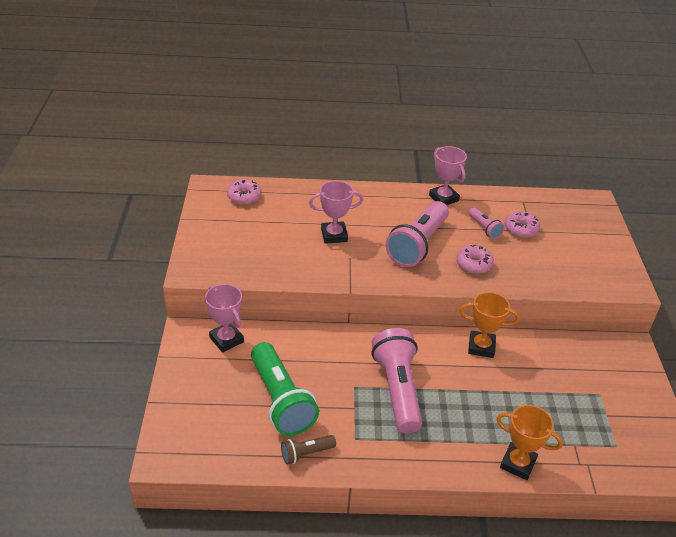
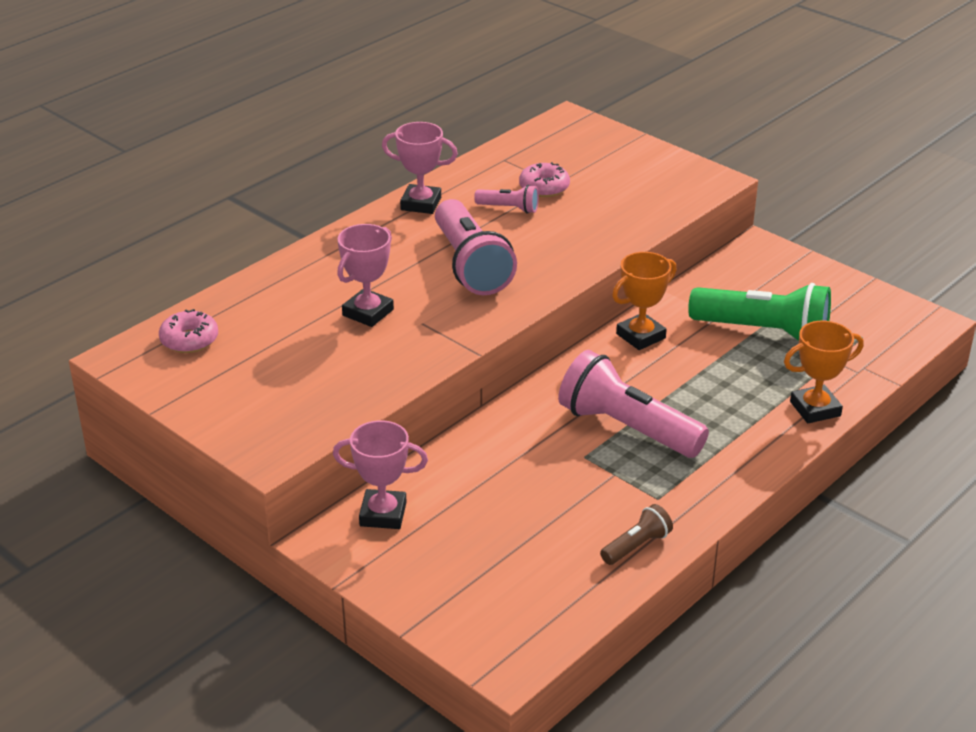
camera: 45 degrees left, 5 degrees down
green flashlight [251,342,319,436] -> green flashlight moved to [688,283,831,341]
brown flashlight [281,435,336,465] -> brown flashlight turned 150 degrees counterclockwise [600,504,673,565]
pink donut [456,244,494,274] -> none

